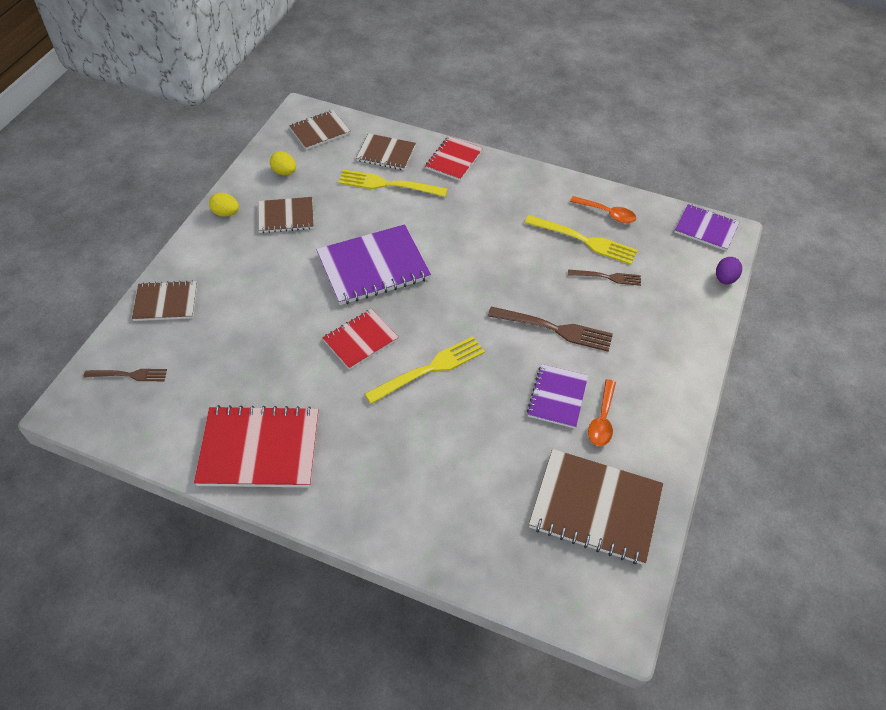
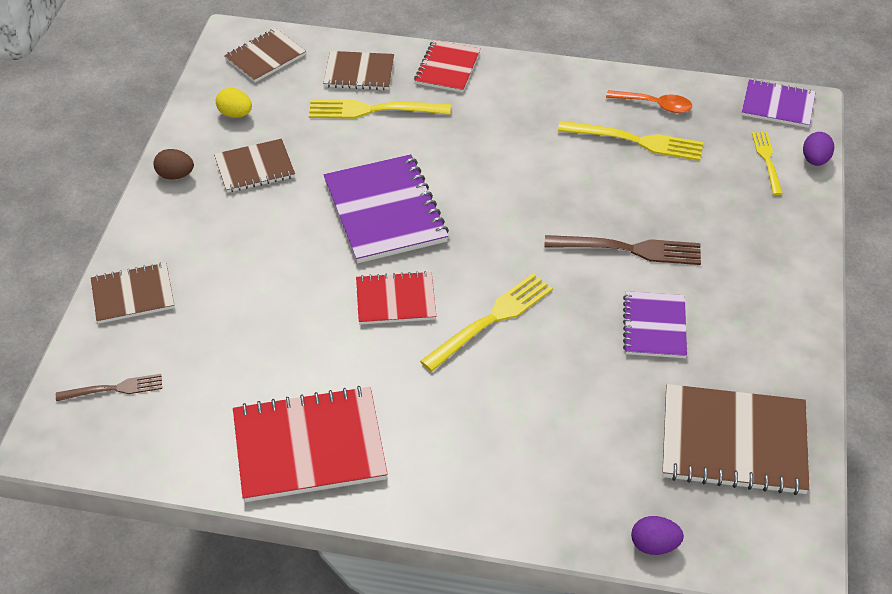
camera: 10 degrees left, 5 degrees down
yellow egg [209,193,239,216] -> brown egg [153,149,194,180]
purple notebook [316,224,431,305] -> purple notebook turned 75 degrees counterclockwise [324,154,449,263]
red notebook [322,309,399,370] -> red notebook turned 45 degrees clockwise [356,271,436,325]
brown fork [568,270,641,286] -> none
orange spoon [588,379,616,446] -> none
none -> purple egg [631,516,684,555]
none -> yellow fork [752,132,783,195]

